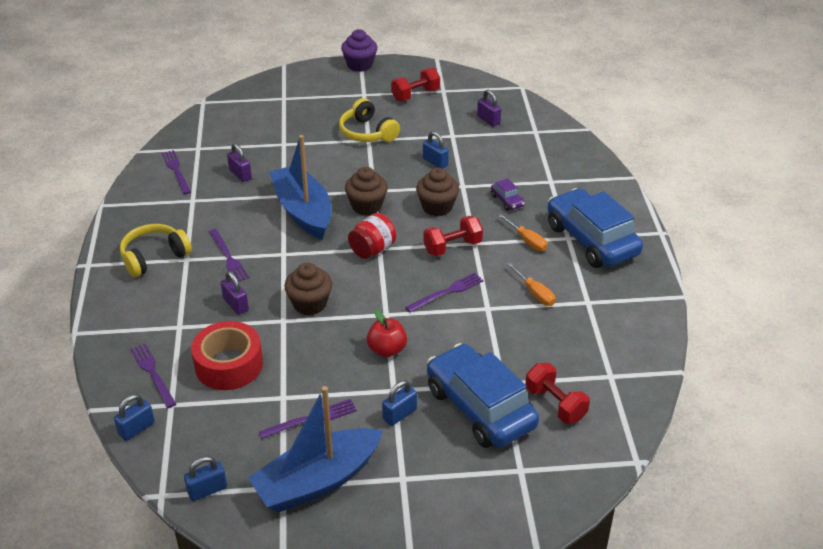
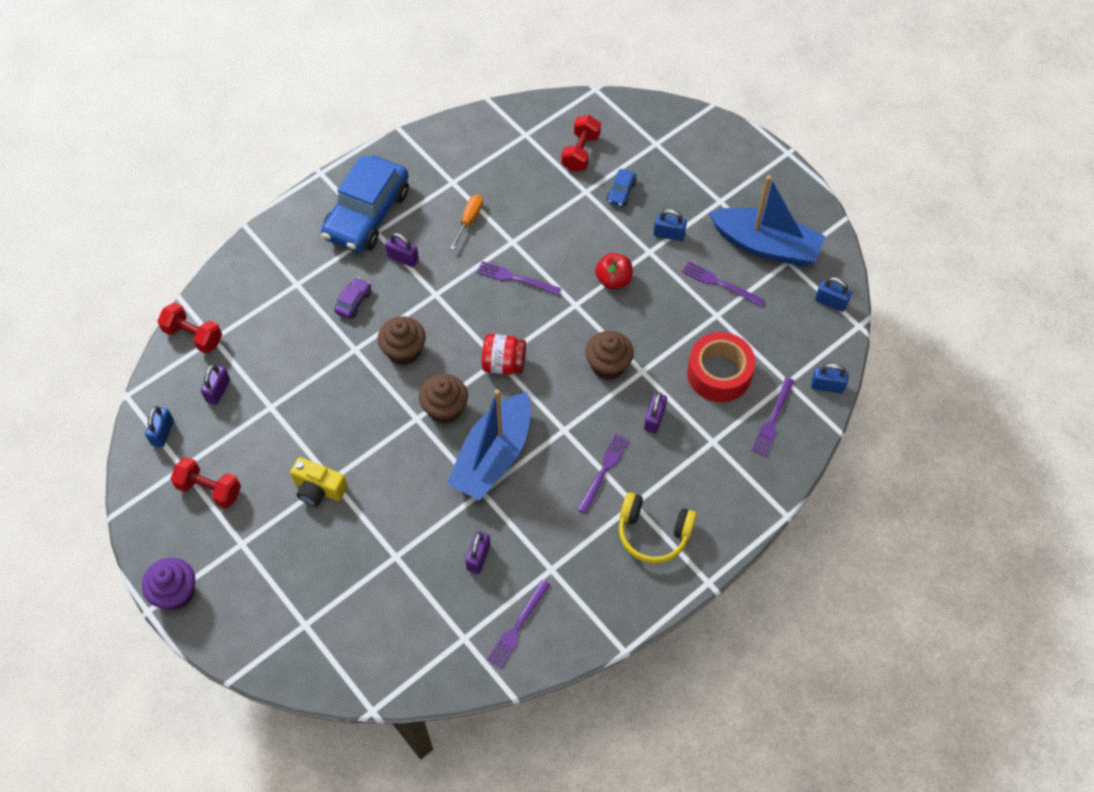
camera: 125 degrees left, 20 degrees up
yellow headphones [339,98,400,142] -> yellow camera [290,457,348,507]
blue padlock [423,131,449,169] -> blue padlock moved to [145,406,174,448]
red dumbbell [423,216,483,256] -> red dumbbell moved to [158,302,222,353]
blue car [427,343,539,448] -> blue car [606,169,637,207], size x0.40
orange screwdriver [498,214,548,251] -> purple padlock [385,233,419,267]

